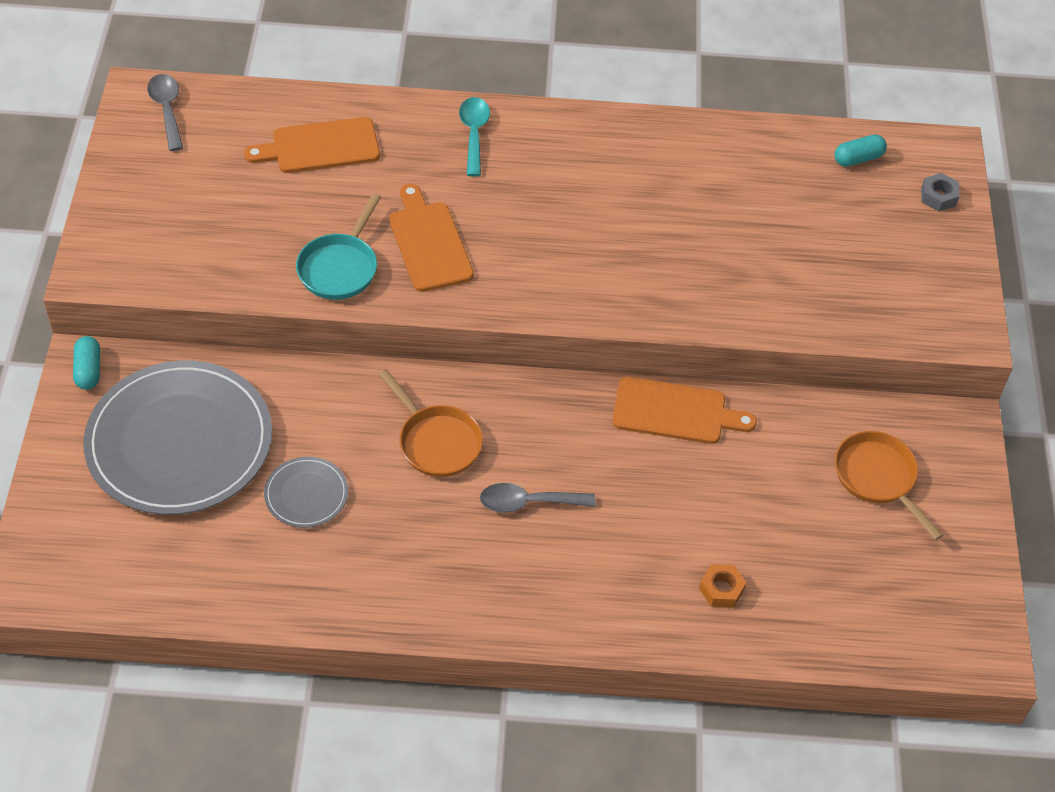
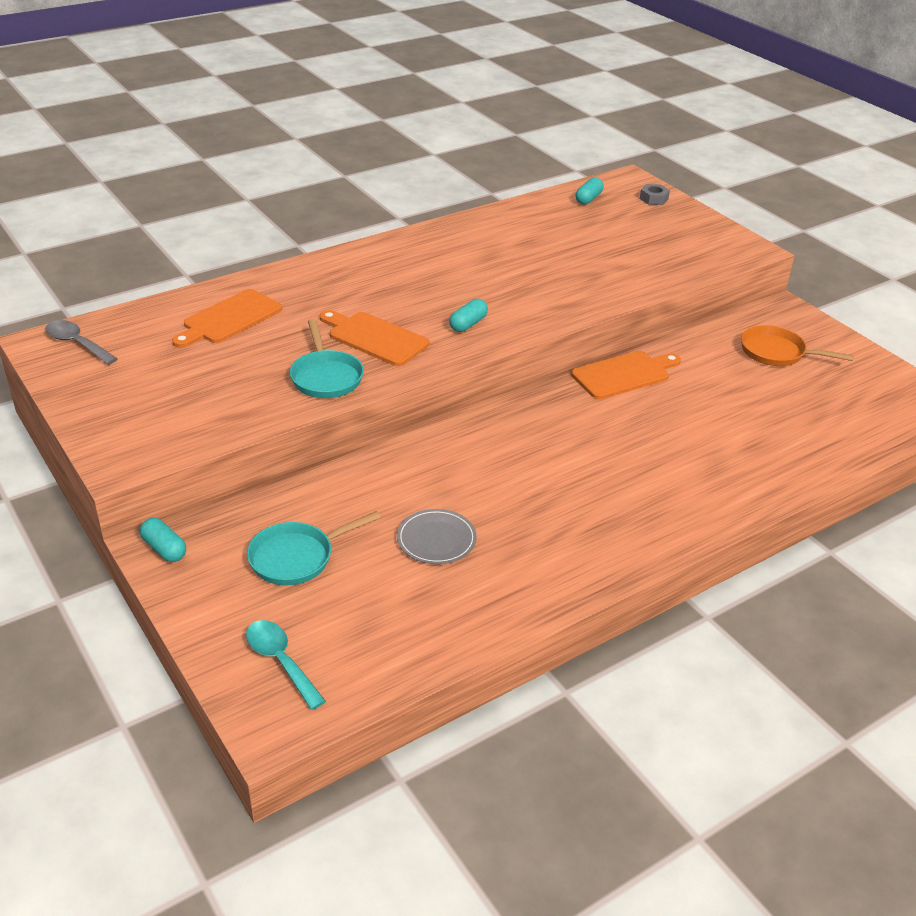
camera: 35 degrees left, 15 degrees down
grey plate [83,361,272,515] -> turquoise pan [247,511,381,585]
orange pan [378,369,483,477] -> none
turquoise spoon [459,97,490,177] -> turquoise spoon moved to [246,620,326,710]
grey spoon [480,483,595,513] -> none
orange nut [699,564,747,607] -> none
none -> turquoise capsule [449,299,488,332]

